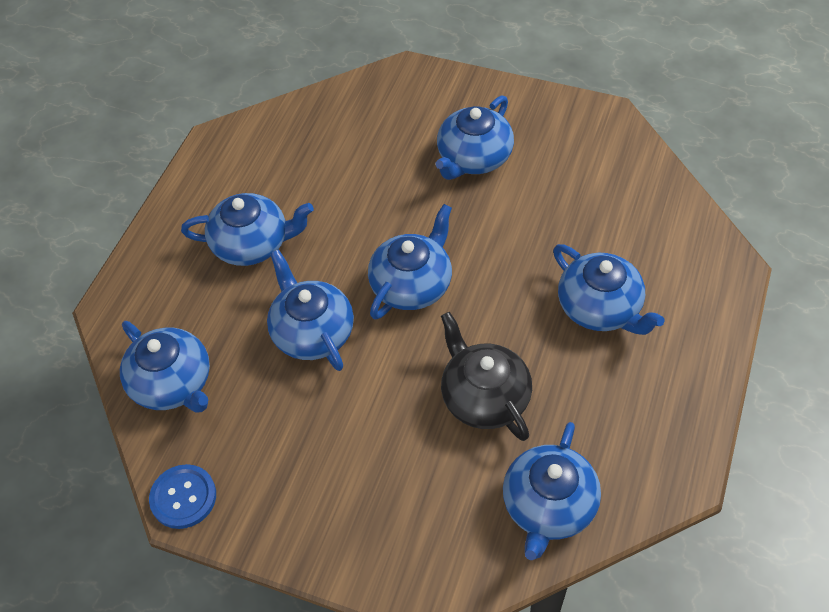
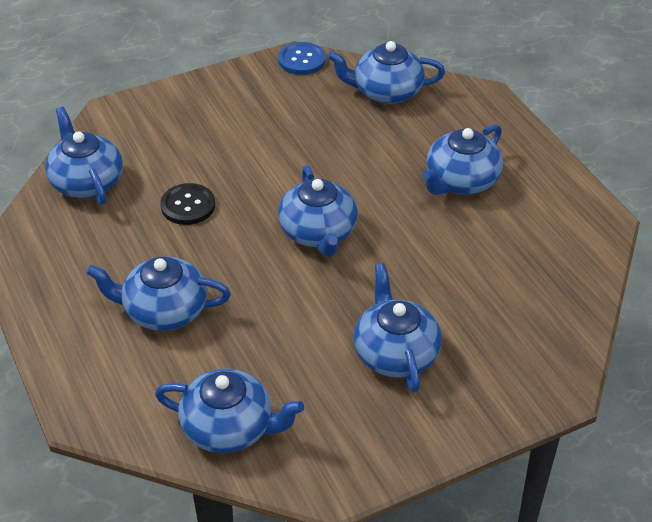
camera: 130 degrees right, 10 degrees down
blue teapot [267,250,354,371] -> blue teapot moved to [155,369,304,453]
black teapot [441,312,532,441] -> black button [160,183,215,225]

